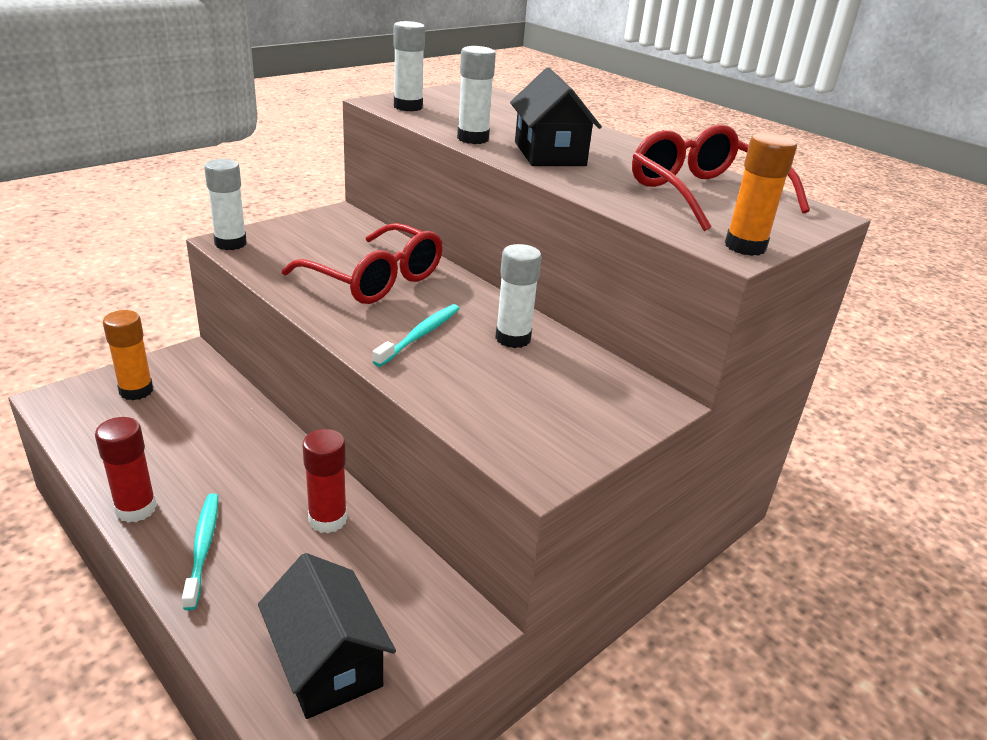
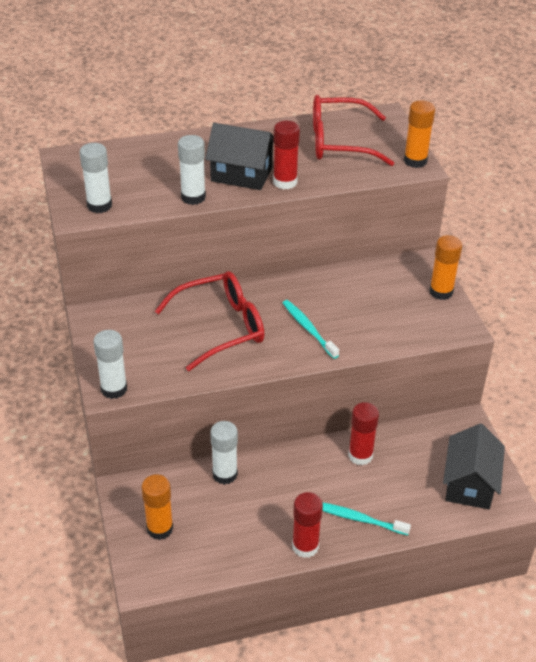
camera: 60 degrees left, 10 degrees up
black house [258,553,396,719] -> black house turned 75 degrees counterclockwise [443,424,505,509]
white glue stick [495,244,542,348] -> white glue stick moved to [210,421,238,485]
none -> red glue stick [273,121,300,189]
none -> orange glue stick [429,235,462,300]

